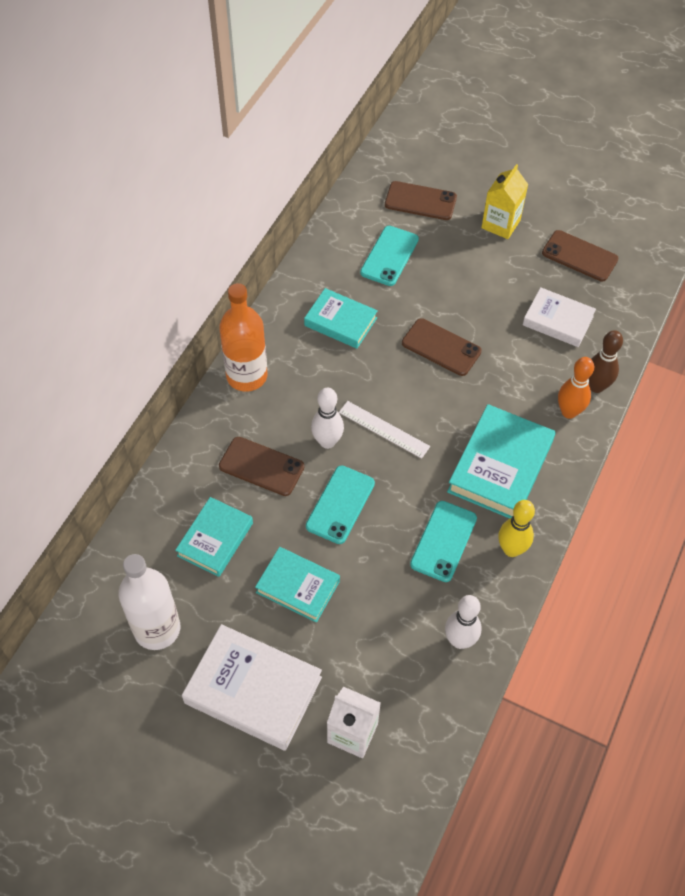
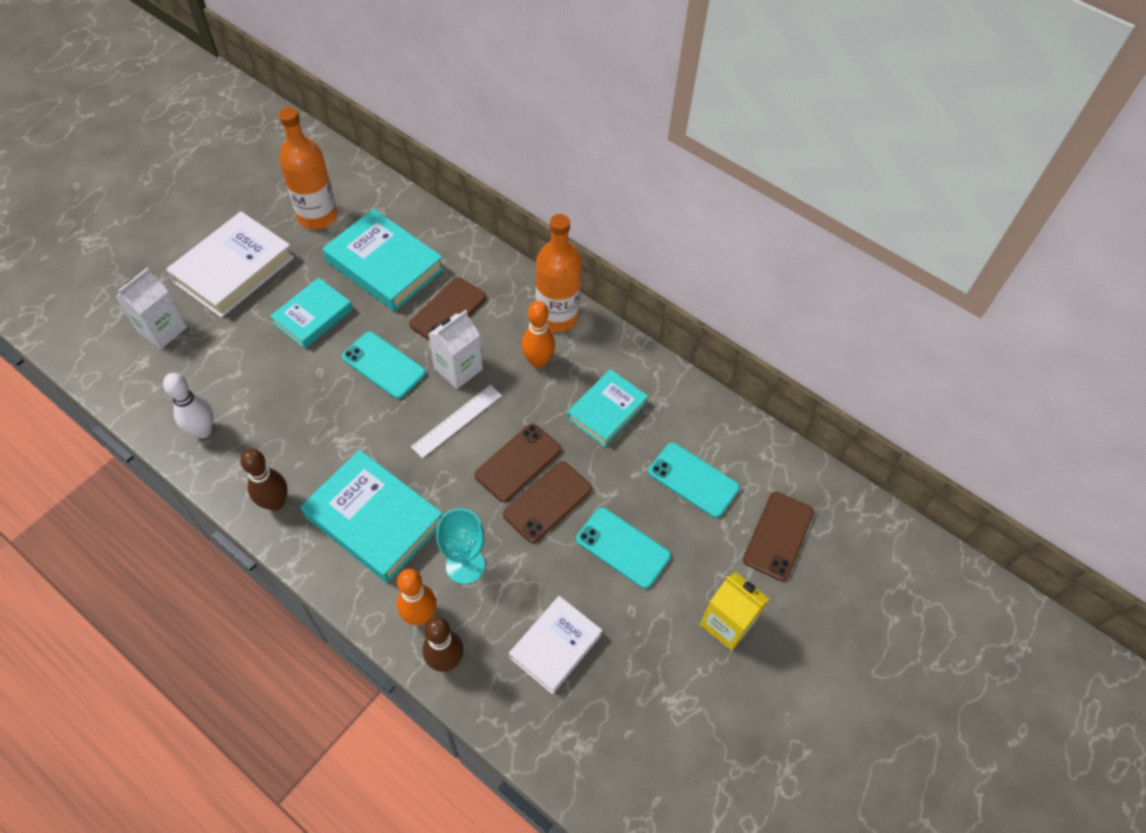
camera: 100 degrees right, 0 degrees up
white bottle [118,554,180,650] -> orange bottle [279,107,337,229]
turquoise book [175,497,253,577] -> turquoise book [323,209,444,311], size x1.56
white bowling pin [311,388,344,449] -> white carton [428,310,483,389]
turquoise phone [410,501,477,582] -> turquoise phone moved to [576,507,671,589]
yellow bowling pin [498,500,535,557] -> brown bowling pin [240,449,288,511]
brown phone [542,230,619,282] -> brown phone moved to [475,424,561,502]
none -> turquoise goblet [436,508,485,584]
none -> orange bowling pin [521,301,555,368]

